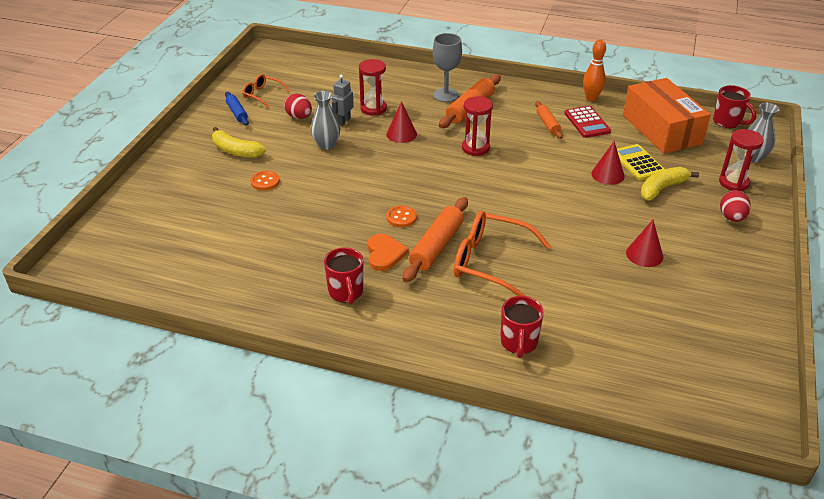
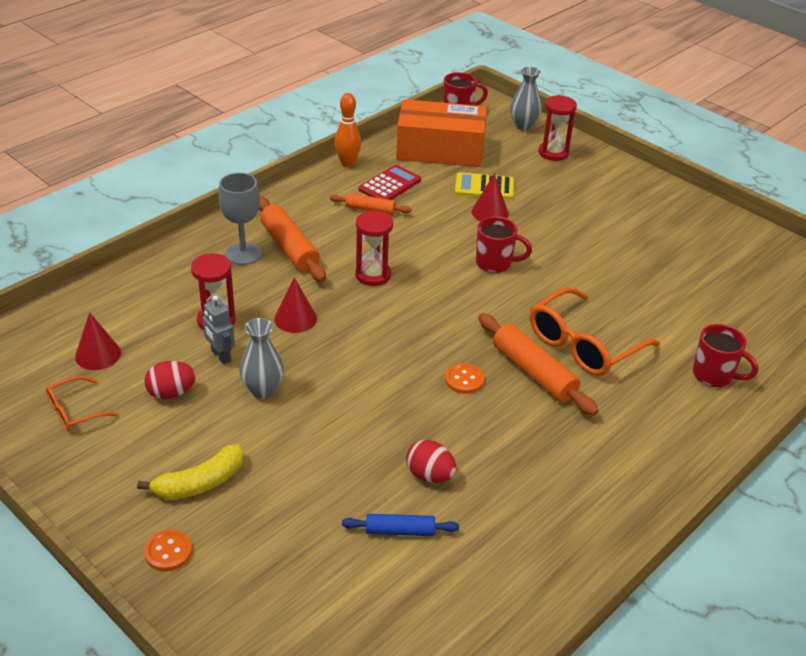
camera: 65 degrees left, 0 degrees up
blue rolling pin [225,92,249,126] -> blue rolling pin moved to [342,514,459,536]
orange button [250,171,280,191] -> orange button moved to [144,530,192,571]
red mug [324,247,363,304] -> red mug moved to [476,216,532,273]
orange heart [368,234,409,271] -> none
red calculator [564,106,611,138] -> red calculator turned 60 degrees counterclockwise [358,165,421,200]
red cone [626,220,663,267] -> red cone moved to [75,312,121,370]
yellow banana [641,167,699,201] -> none
red egg [720,190,751,222] -> red egg moved to [406,440,456,483]

